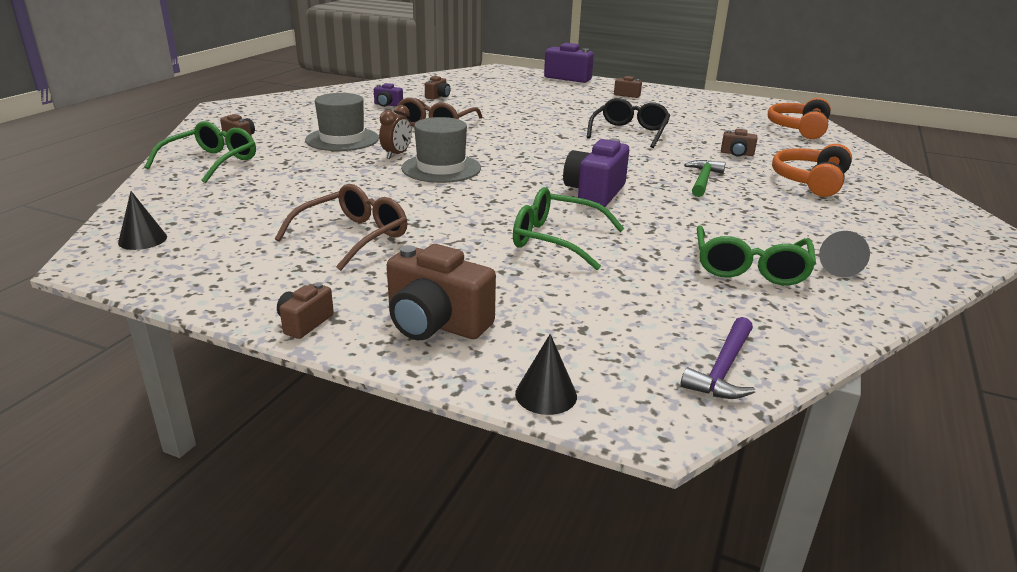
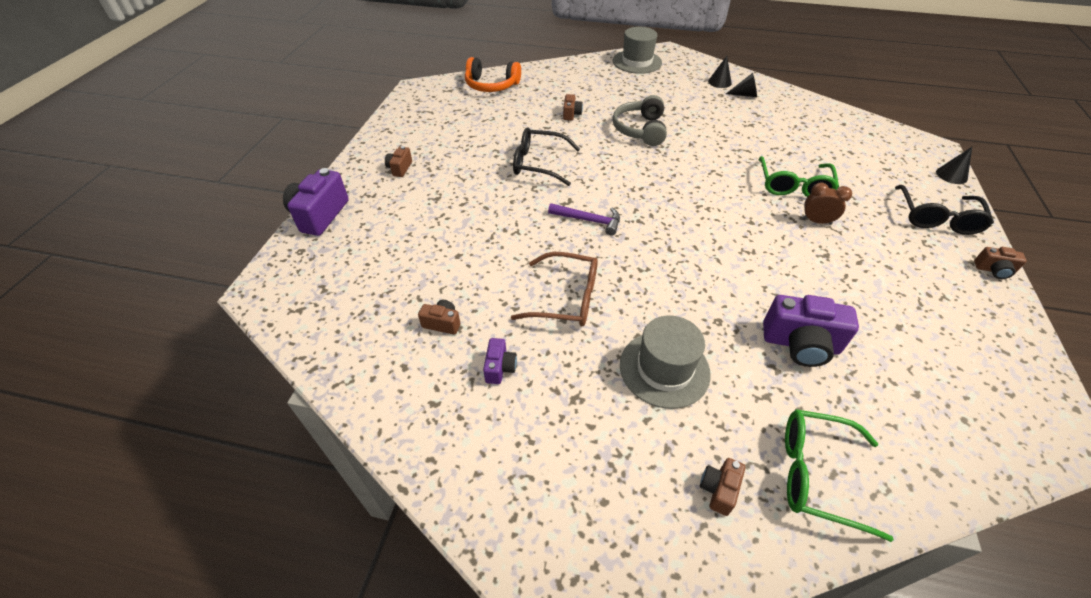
camera: 100 degrees left, 20 degrees up
black cone [118,191,167,250] -> black cone moved to [708,56,732,88]
brown glasses [275,184,408,271] -> none
brown clock [379,105,412,159] -> brown clock moved to [802,182,852,225]
brown camera [387,244,496,340] -> black glasses [895,185,994,235]
grey hat [401,117,481,183] -> grey hat moved to [613,27,662,74]
purple camera [563,138,629,207] -> purple camera moved to [763,295,859,367]
purple hammer [680,317,756,399] -> purple hammer moved to [548,203,620,236]
green hammer [684,160,726,197] -> grey headphones [612,95,667,146]
green glasses [697,225,816,285] -> none
orange headphones [772,144,852,197] -> none

